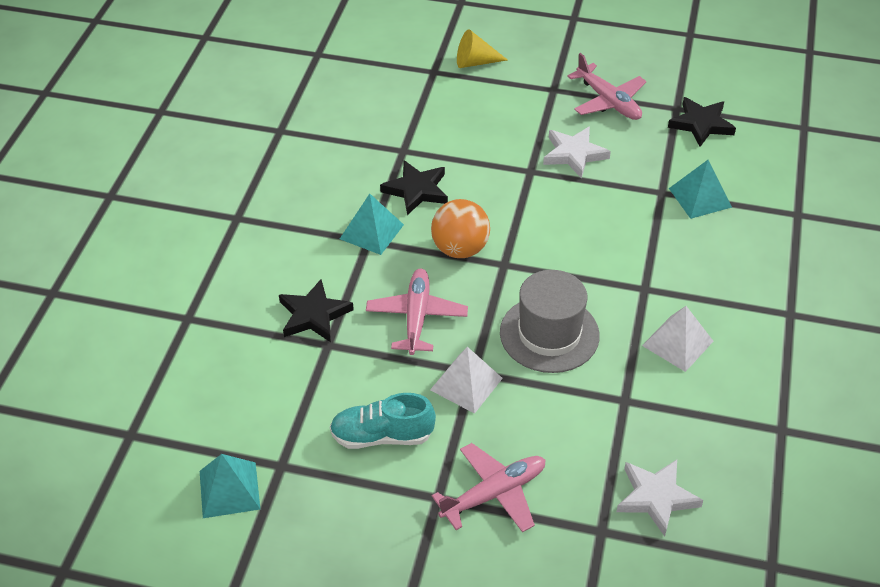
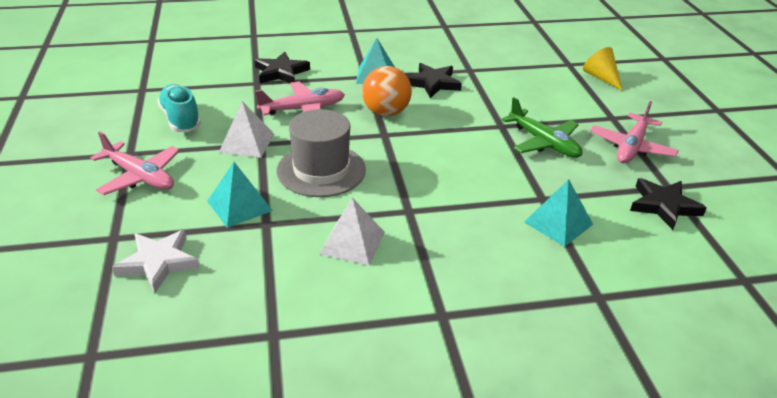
camera: 65 degrees right, 10 degrees down
turquoise pyramid [200,454,260,518] -> turquoise pyramid moved to [207,162,273,228]
white star [543,127,611,179] -> green plane [501,97,583,158]

